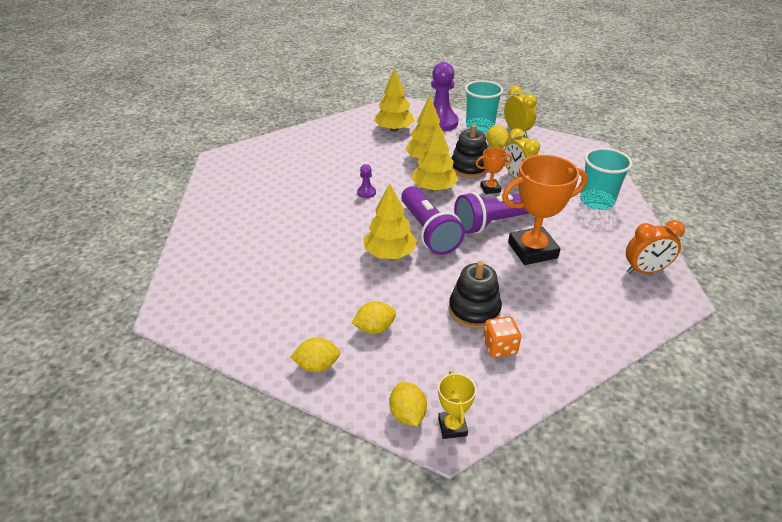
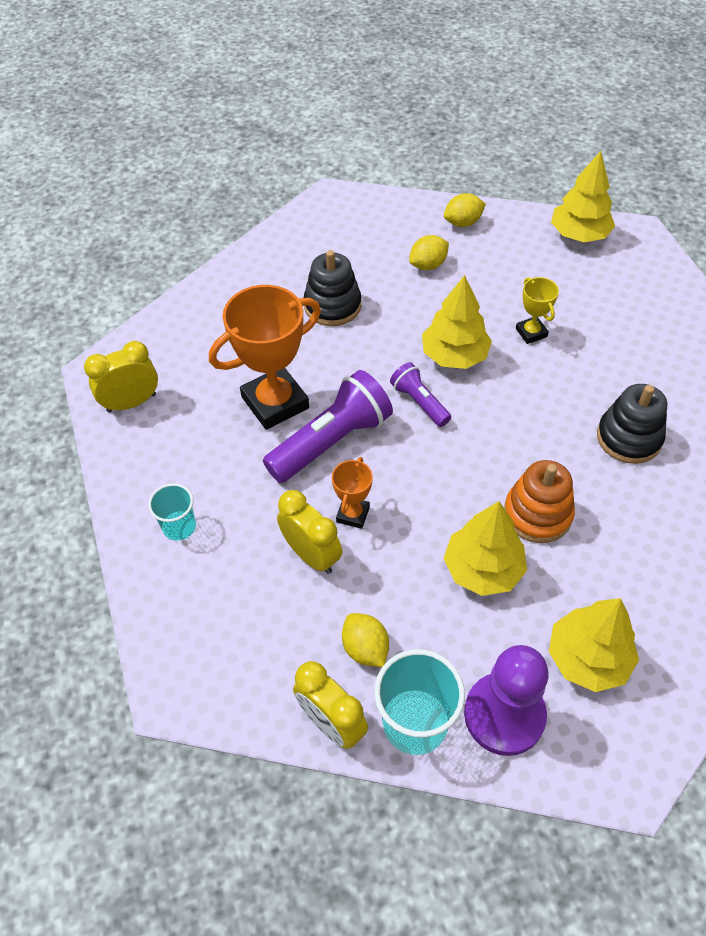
camera: 165 degrees right, 15 degrees up
purple pawn [357,164,376,198] -> none
yellow lemon [390,382,427,427] -> none
purple flashlight [401,186,465,255] -> purple flashlight [390,362,451,427], size x0.55
yellow tree [411,123,459,191] -> yellow tree moved to [551,151,615,242]
yellow trophy [438,371,476,439] -> yellow trophy moved to [516,277,559,344]
black stacking toy [451,125,487,178] -> black stacking toy moved to [597,384,667,464]
orange trophy [476,147,512,194] -> orange trophy turned 45 degrees counterclockwise [332,457,373,529]
orange dice [483,316,521,358] -> none
turquoise cup [580,148,633,210] -> turquoise cup [148,483,196,541], size x0.60
orange clock [626,220,685,274] -> yellow clock [84,341,158,413]
none -> orange stacking toy [504,460,575,543]

